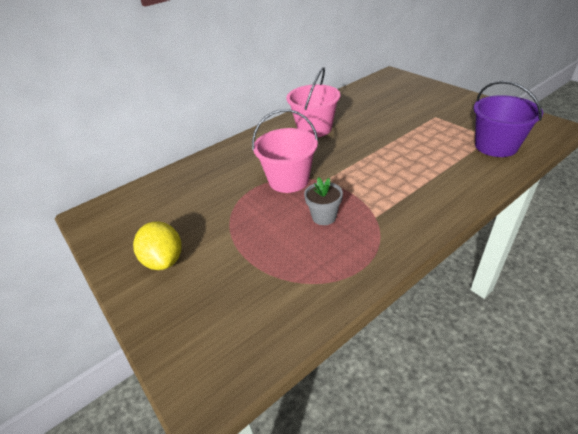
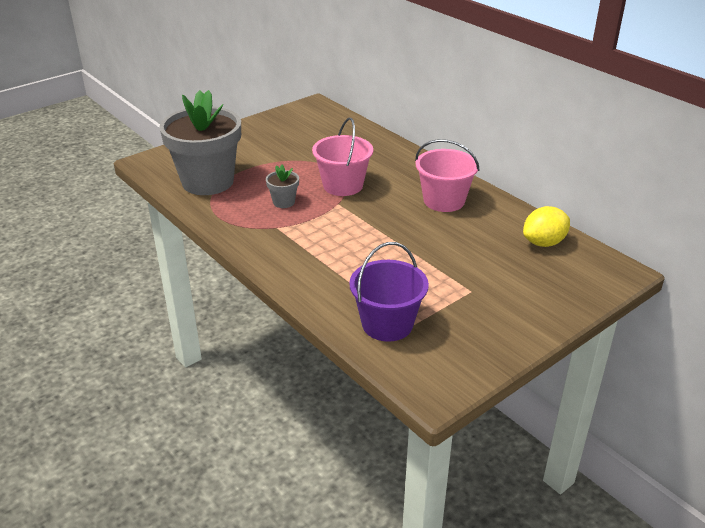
camera: 85 degrees right, 5 degrees down
yellow lemon [133,221,182,270] -> yellow lemon moved to [523,206,570,247]
none -> grey flower pot [159,90,241,195]

